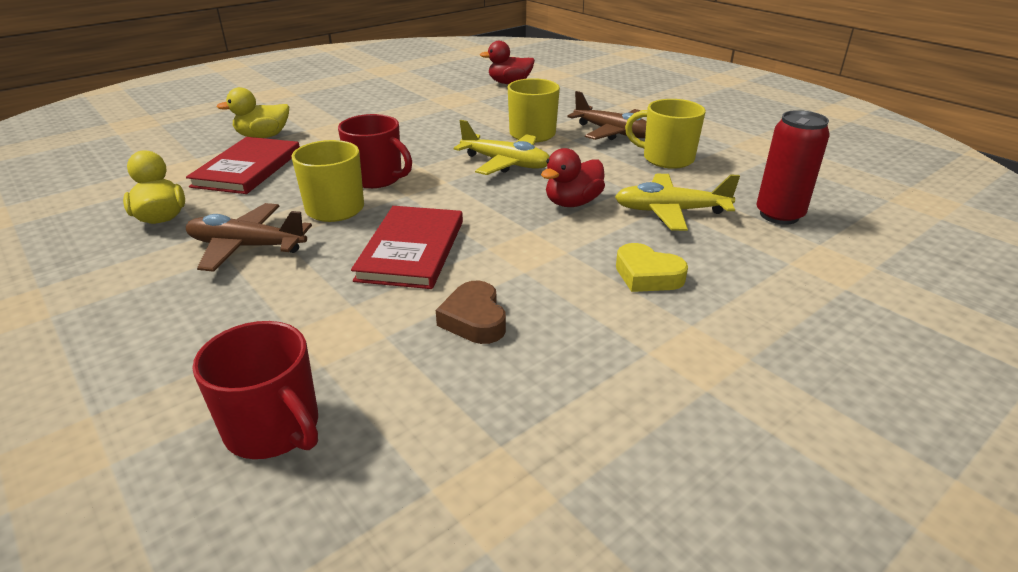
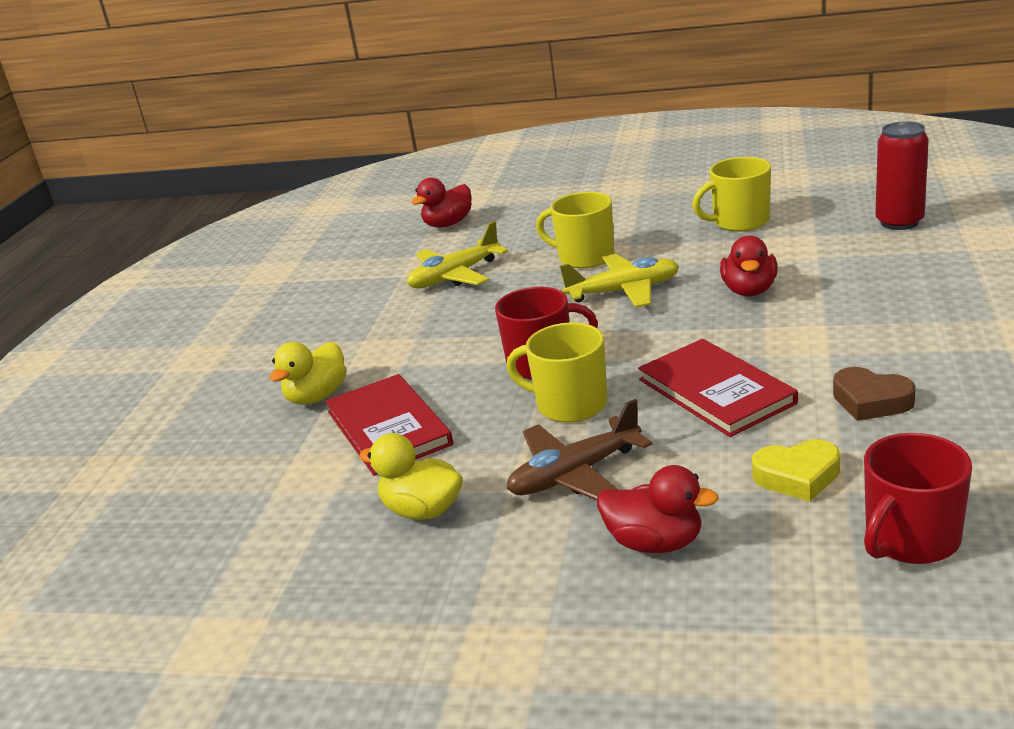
camera: 35 degrees left, 5 degrees down
red mug [192,321,318,459] -> red mug turned 135 degrees clockwise [864,433,972,564]
brown plane [567,91,647,140] -> none
yellow plane [615,174,740,231] -> yellow plane moved to [407,221,508,288]
yellow heart [616,243,688,292] -> yellow heart moved to [752,439,840,502]
none -> red duck [597,465,719,553]

